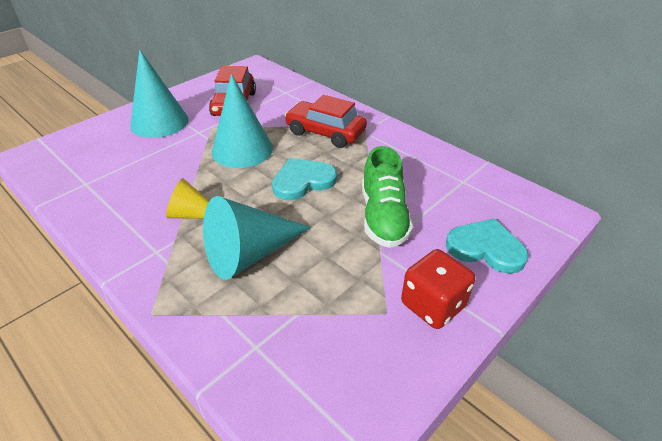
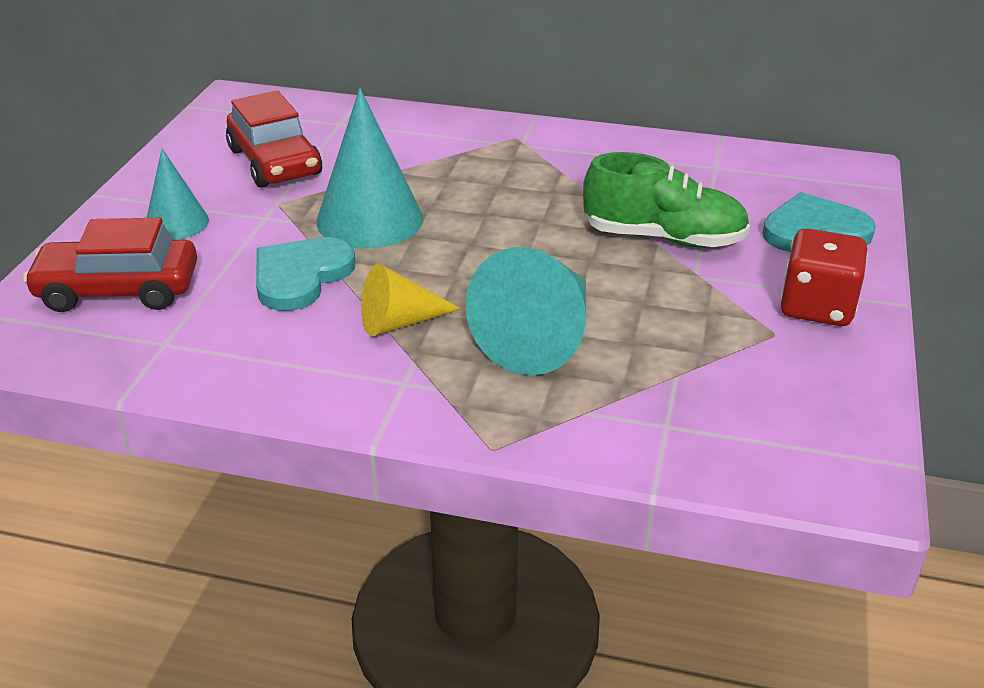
camera: 30 degrees left, 5 degrees down
turquoise cone [130,50,189,138] -> turquoise cone [147,149,209,240], size x0.59
turquoise heart [272,158,337,200] -> turquoise heart moved to [256,237,355,311]
red car [285,95,367,148] -> red car moved to [23,218,197,312]
green shoe [362,146,413,248] -> green shoe turned 45 degrees counterclockwise [583,152,750,248]

